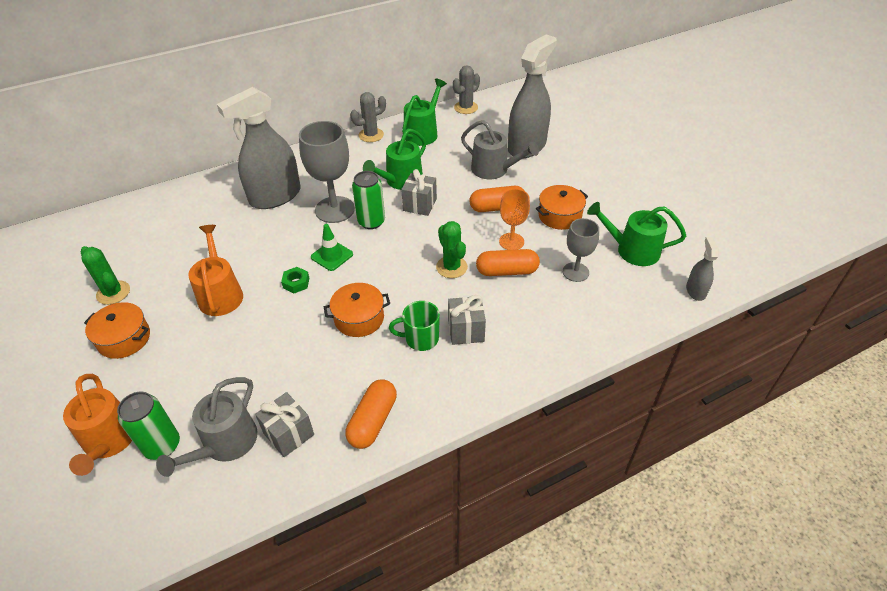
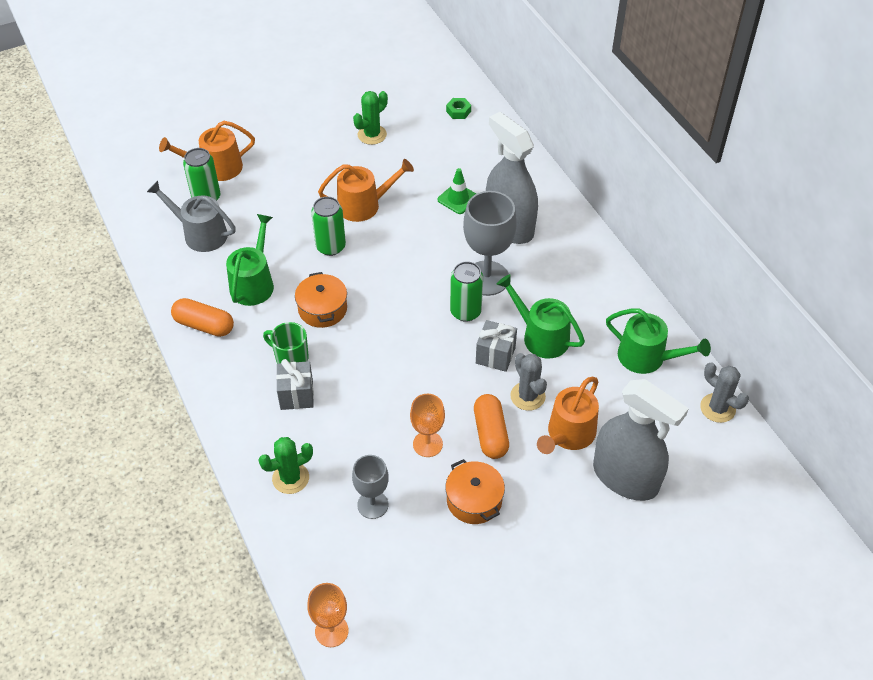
camera: 90 degrees right, 5 degrees up
orange pot [84,302,150,359] -> none
grey gift [255,392,314,457] -> none
green nut [281,267,309,294] -> green nut moved to [446,98,471,119]
green traffic cone [311,224,353,271] -> green traffic cone moved to [437,168,476,214]
grey cactus [350,92,386,142] -> grey cactus moved to [510,353,547,411]
green mug [389,301,440,351] -> green mug turned 60 degrees counterclockwise [263,322,308,364]
green cactus [436,221,468,278] -> green cactus moved to [258,437,313,494]
grey watering can [461,120,539,179] -> orange watering can [537,377,599,454]
orange capsule [476,249,540,276] -> none
green watering can [587,202,686,266] -> green watering can moved to [226,214,274,306]
grey spray bottle [686,237,719,301] -> orange goblet [307,583,349,647]
none -> green can [311,197,346,256]

